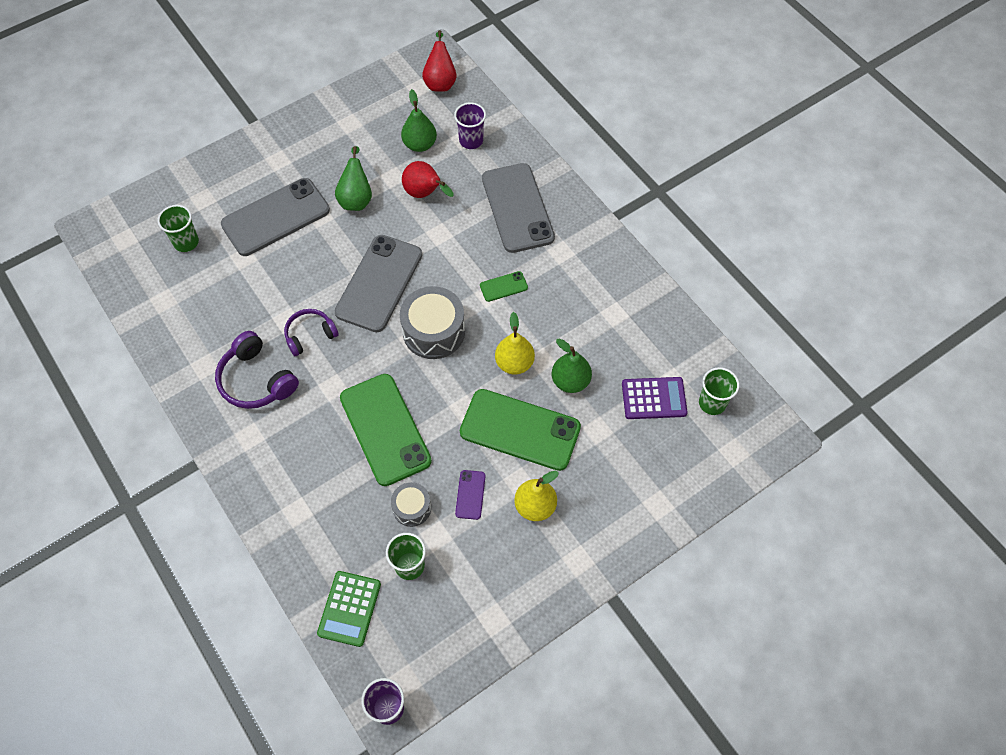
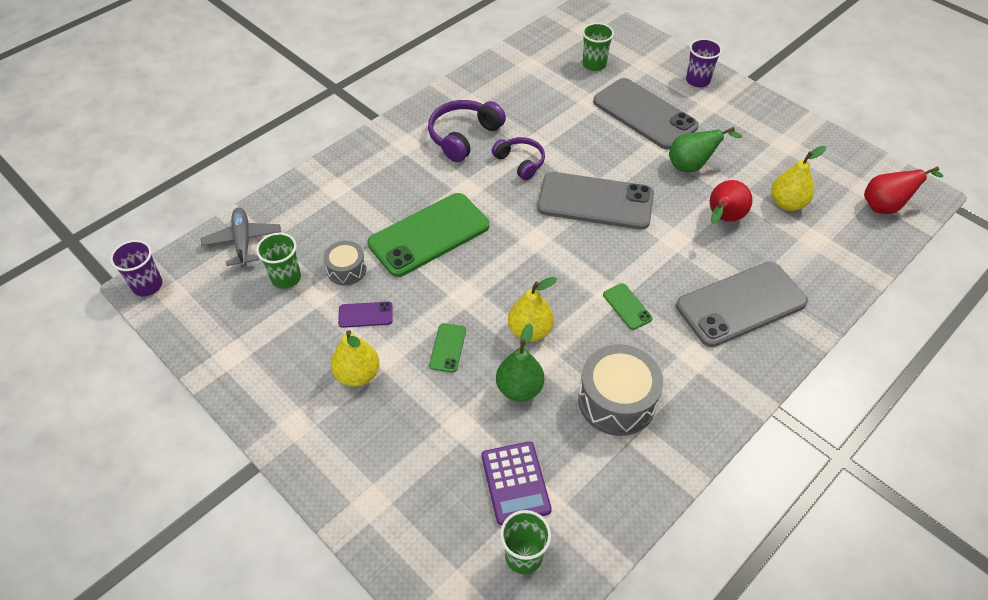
camera: 80 degrees right, 10 degrees down
green calculator [317,571,381,647] -> grey plane [201,207,281,267]
grey drum [400,286,465,359] -> grey drum moved to [578,344,663,436]
green pear [401,89,437,152] -> yellow pear [771,146,826,211]
purple cup [454,102,486,149] -> purple cup moved to [686,38,722,87]
green phone [460,389,581,471] -> green phone [429,323,466,372], size x0.43

